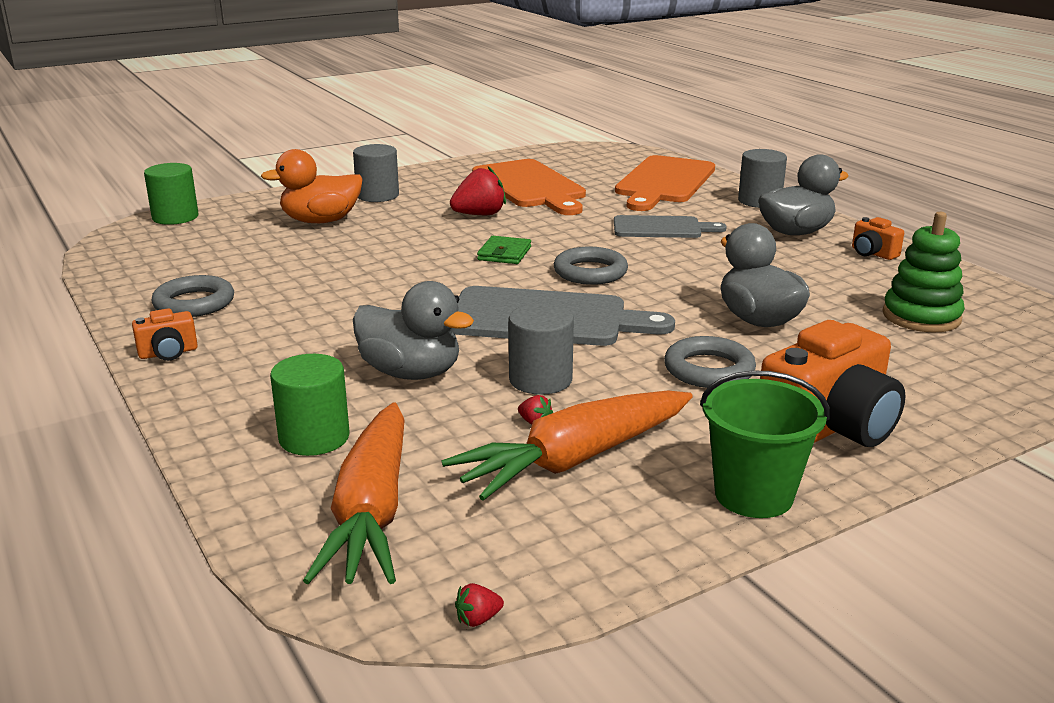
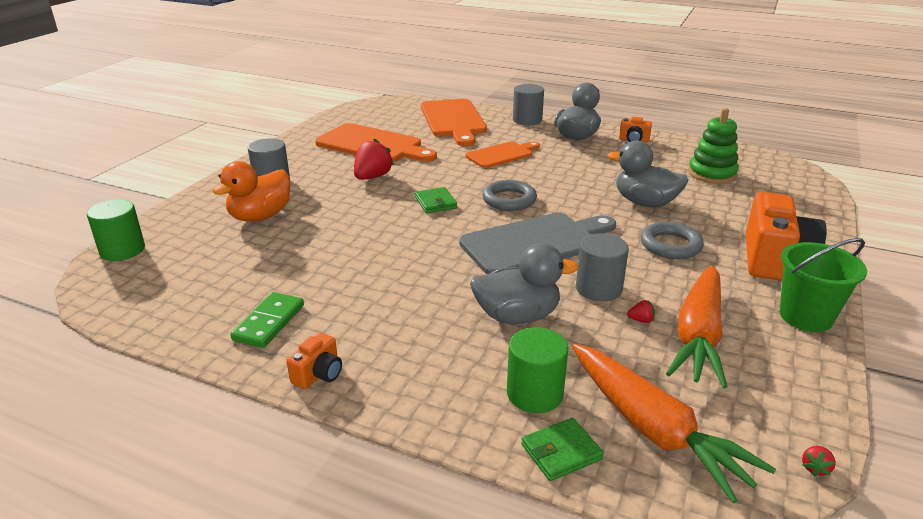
camera: 35 degrees left, 5 degrees up
grey ring [151,275,234,317] -> green domino [230,292,304,348]
grey cutting board [614,215,727,238] -> orange cutting board [466,142,540,168]
none -> green wallet [521,418,604,481]

